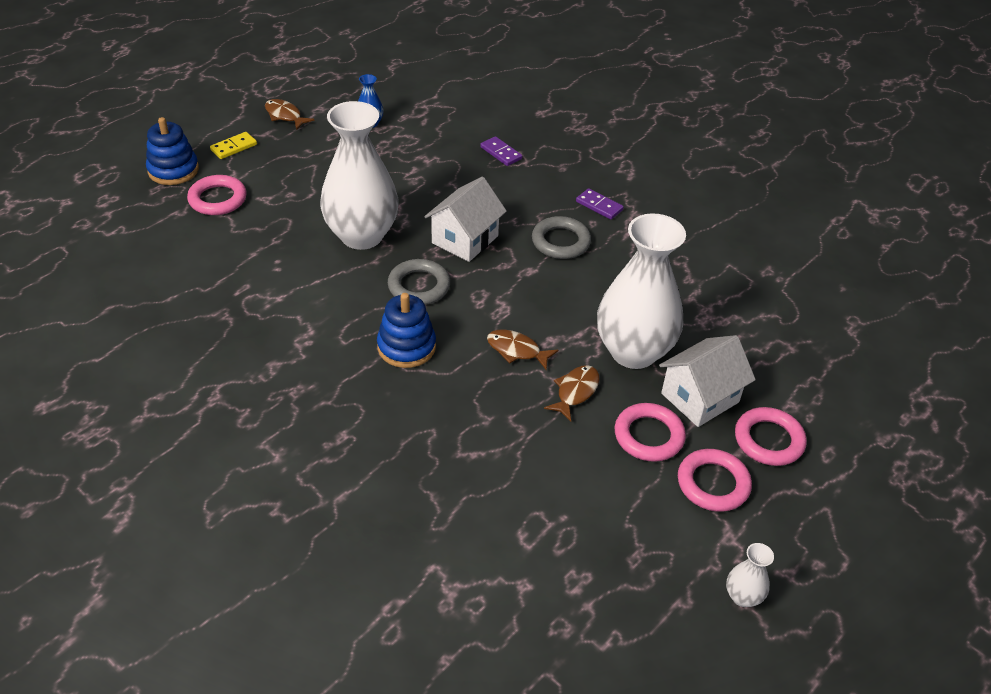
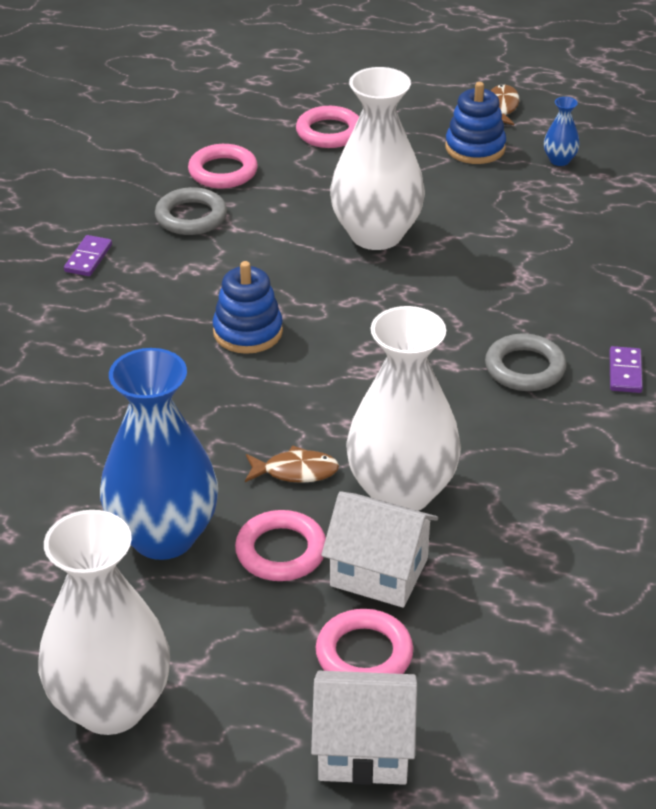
camera: 60 degrees right, 5 degrees down
blue stacking toy [146,117,199,185] -> blue stacking toy moved to [445,82,506,164]
yellow domino [210,132,257,159] -> none
grey ring [388,259,450,305] -> grey ring moved to [155,187,227,235]
white house [424,177,507,262] -> white house moved to [311,671,417,785]
purple domino [480,136,522,166] -> purple domino moved to [64,235,112,276]
brown fish [487,329,559,370] -> none
pink ring [678,449,752,512] -> pink ring moved to [188,144,258,189]
white vase [726,543,774,607] -> white vase [38,510,170,735], size x2.45
none -> blue vase [100,348,218,560]

